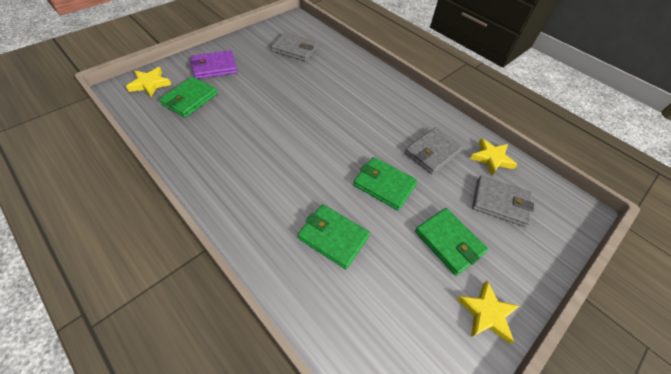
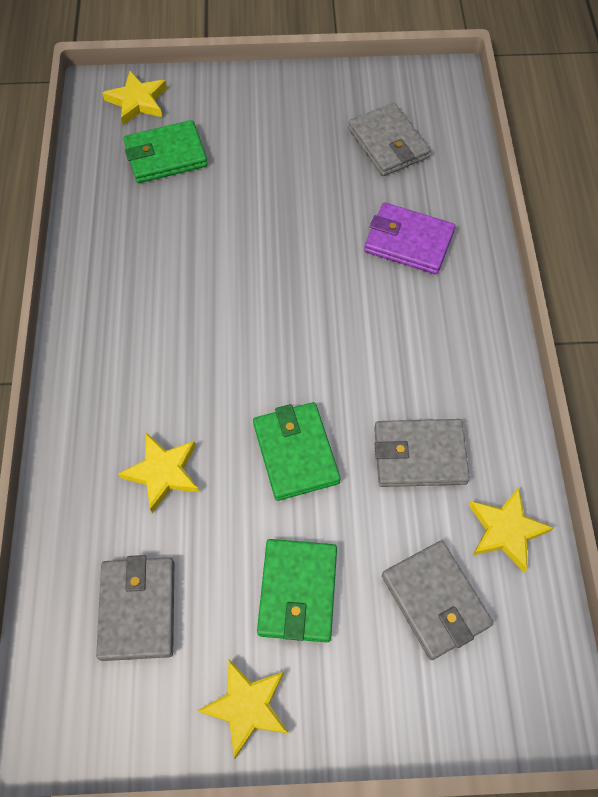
camera: 45 degrees right, 10 degrees up
purple wallet [190,50,237,79] -> purple wallet moved to [364,202,455,274]
green wallet [297,204,370,269] -> yellow star [118,433,199,513]
none -> grey wallet [96,555,174,661]

